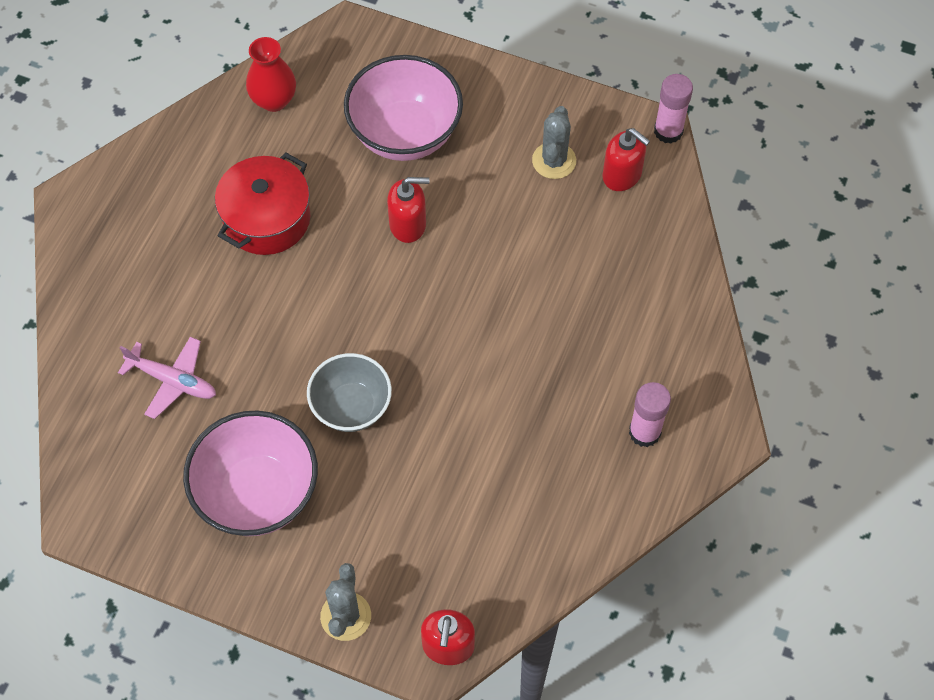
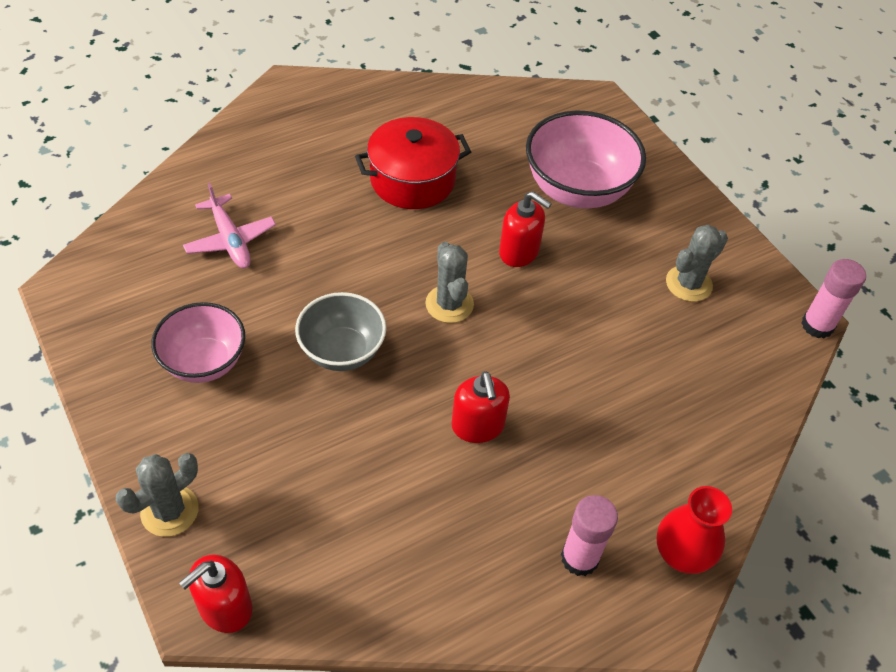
camera: 35 degrees right, 10 degrees down
pink bowl [183,410,318,536] -> pink bowl [151,302,245,383], size x0.66
red vase [246,37,296,112] -> red vase moved to [656,486,732,574]
red soap dispenser [603,128,650,191] -> red soap dispenser moved to [452,371,510,443]
none -> grey cactus [425,241,474,323]

